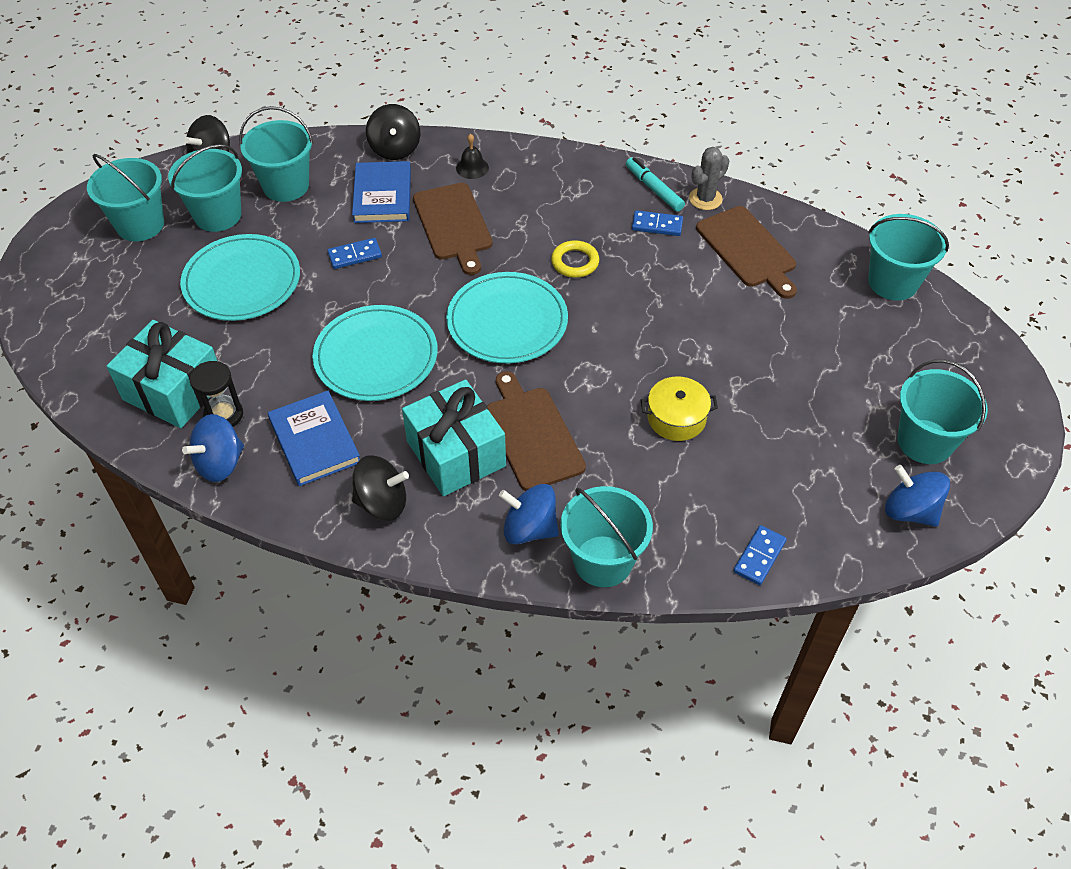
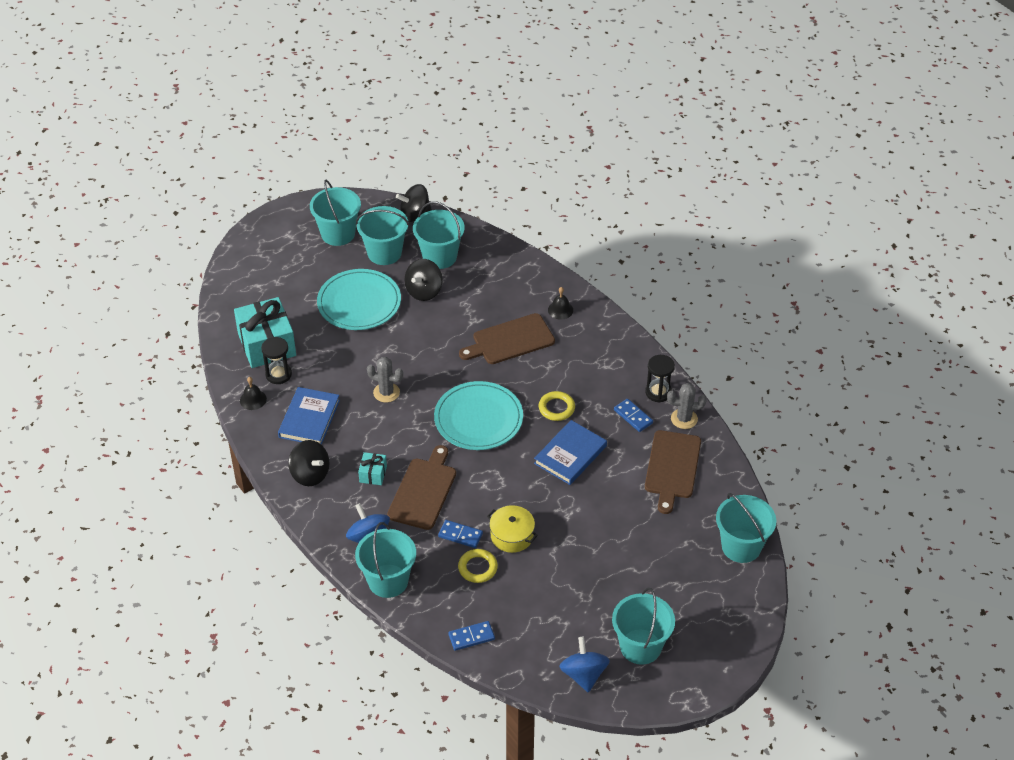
camera: 40 degrees right, 5 degrees down
blue spinning top [182,414,244,482] -> black bell [240,377,267,410]
turquoise plate [312,305,438,401] -> grey cactus [367,357,403,403]
blue domino [327,238,382,269] -> blue domino moved to [438,520,483,548]
blue book [352,161,411,223] -> blue book moved to [534,420,607,485]
black spinning top [366,104,420,160] -> black spinning top moved to [405,259,443,301]
turquoise gift [402,379,506,496] -> turquoise gift [358,452,387,485], size x0.46
brown cutting board [413,183,493,275] -> brown cutting board turned 45 degrees clockwise [459,313,555,364]
turquoise marker [626,157,685,212] -> black hourglass [645,355,675,403]
none -> yellow ring [458,549,498,583]

